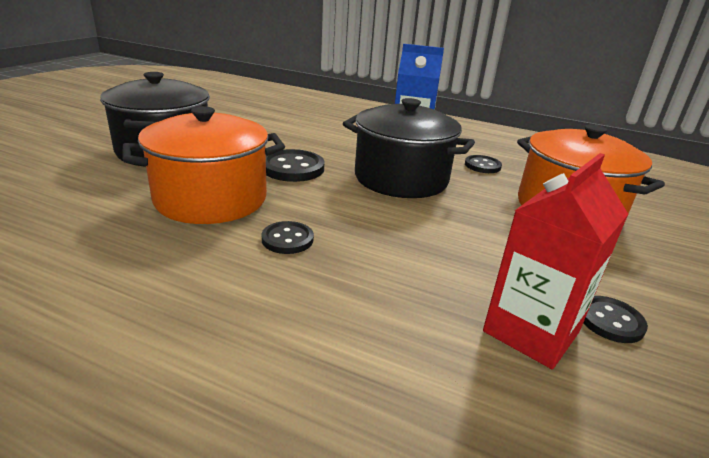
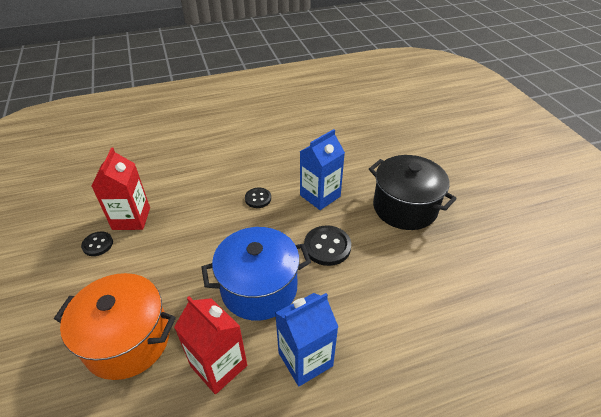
camera: 140 degrees right, 15 degrees up
orange pot [123,106,285,224] -> blue carton [300,129,345,210]
black pot [343,98,475,198] -> blue pot [201,227,311,321]
black button [465,155,502,173] -> red carton [174,296,247,394]

